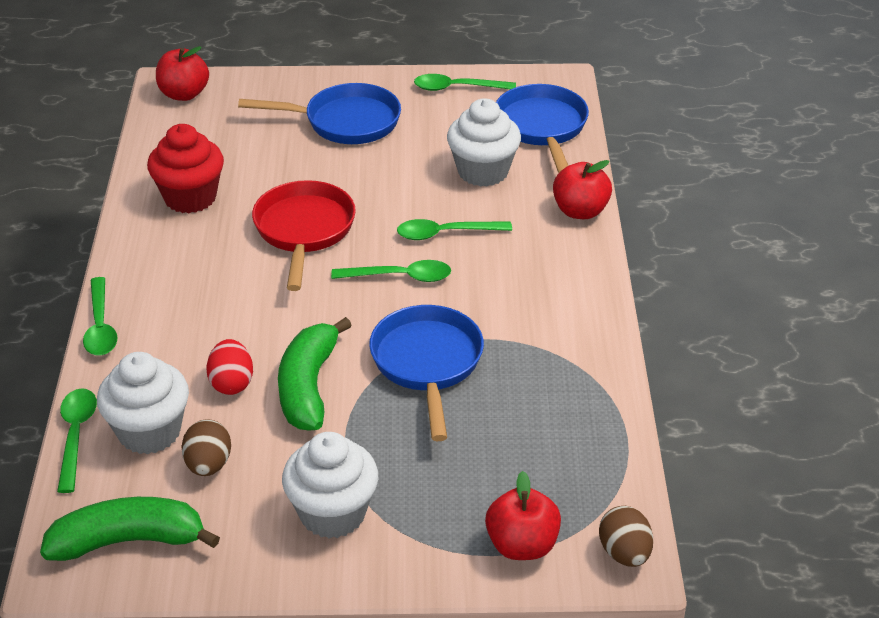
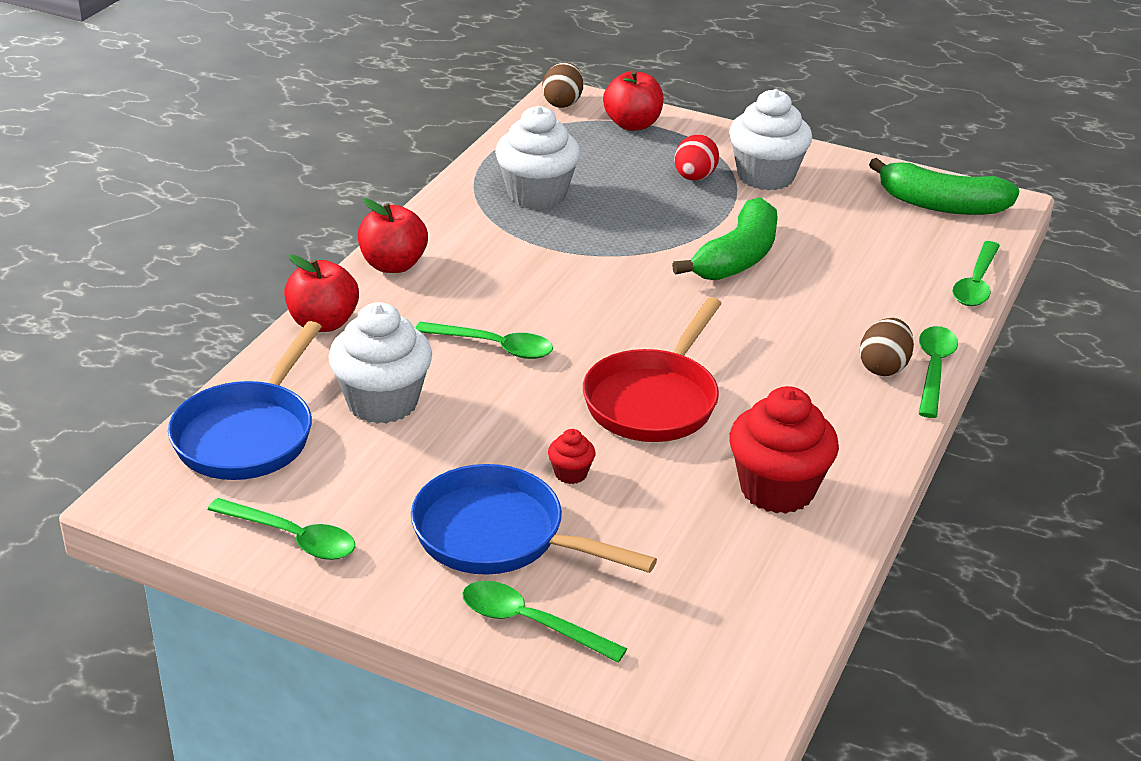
camera: 155 degrees left, 5 degrees down
white cupcake [97,352,189,454] -> white cupcake moved to [495,106,580,209]
red apple [156,46,209,101] -> red apple moved to [357,198,428,273]
brown egg [182,419,231,476] -> brown egg moved to [860,318,914,376]
red egg [207,339,253,395] -> red egg moved to [674,134,719,180]
green spoon [331,260,451,282] -> green spoon moved to [462,581,627,663]
blue pan [369,305,484,441] -> none
none -> red cupcake [548,429,596,484]

